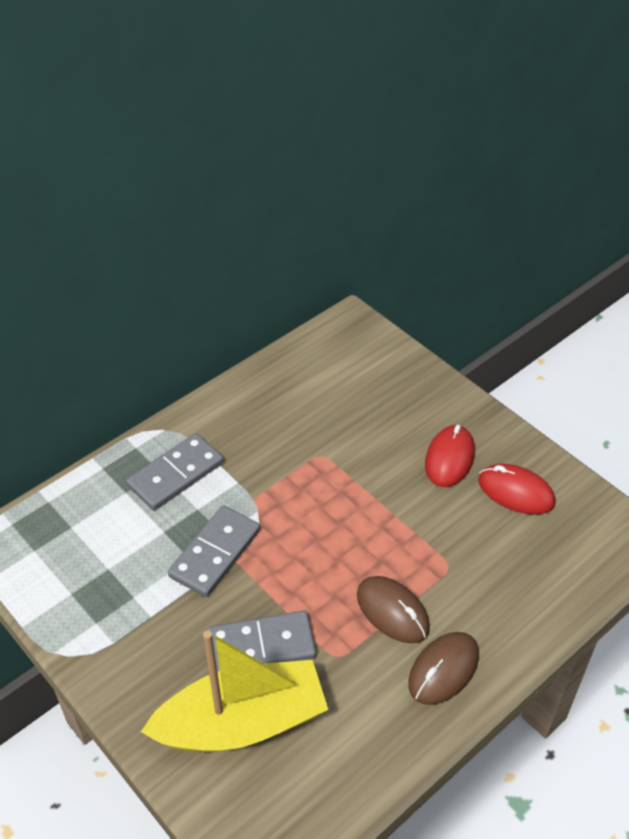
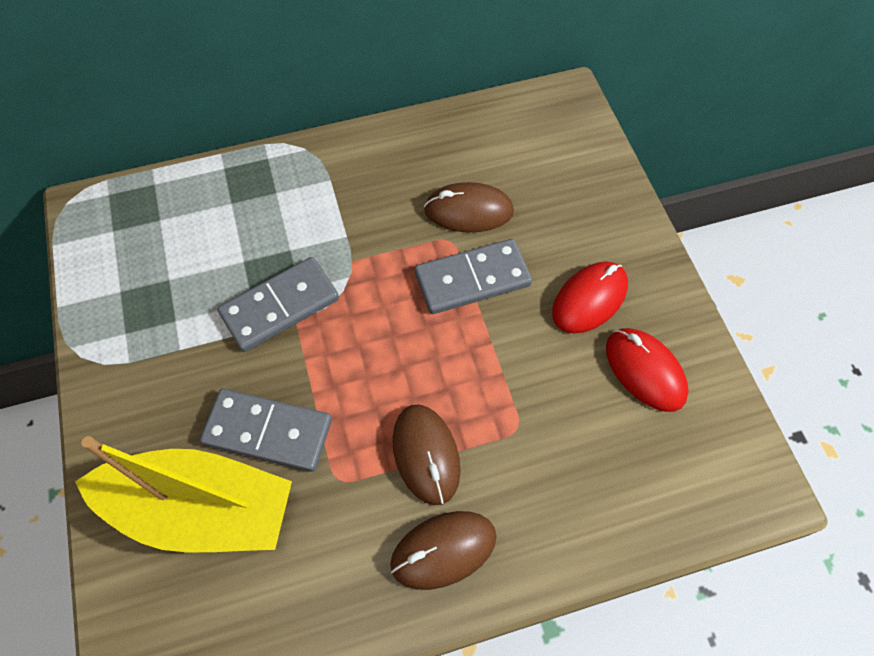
camera: 25 degrees right, 15 degrees up
grey domino [126,433,224,511] -> grey domino moved to [415,239,532,314]
none -> brown mouse [424,182,514,232]

